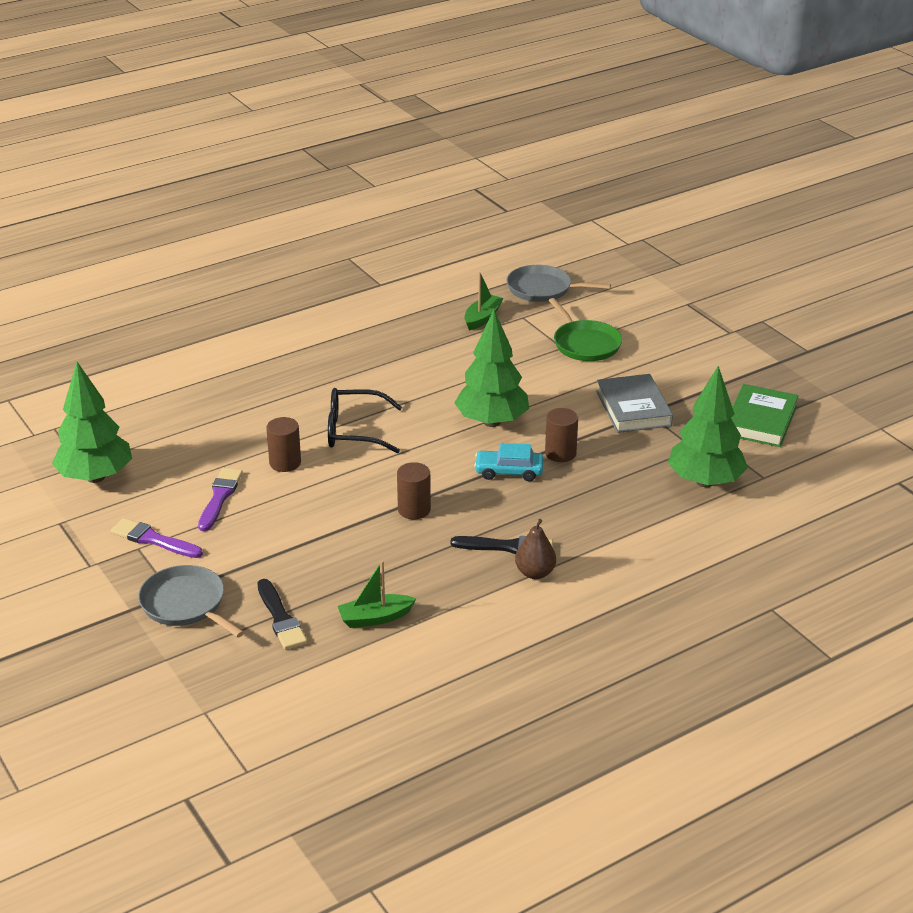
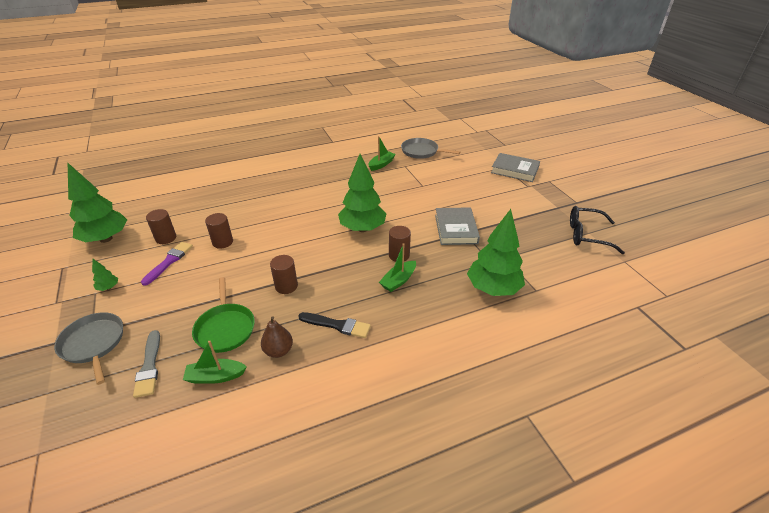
camera: 10 degrees right, 5 degrees up
purple brush [111,518,203,558] -> green tree [92,259,118,291]
black brush [257,579,307,650] -> grey brush [133,330,160,398]
black glasses [328,388,402,453] -> black glasses moved to [570,206,625,254]
turquoise car [474,443,543,481] -> none
brown pear [515,519,556,579] -> brown pear moved to [261,316,293,358]
green pan [549,298,622,361] -> green pan moved to [192,277,255,353]
green book [731,384,799,447] -> none
none -> brown cylinder [146,209,176,244]
none -> green boat [379,243,416,292]
none -> grey book [491,153,540,182]

